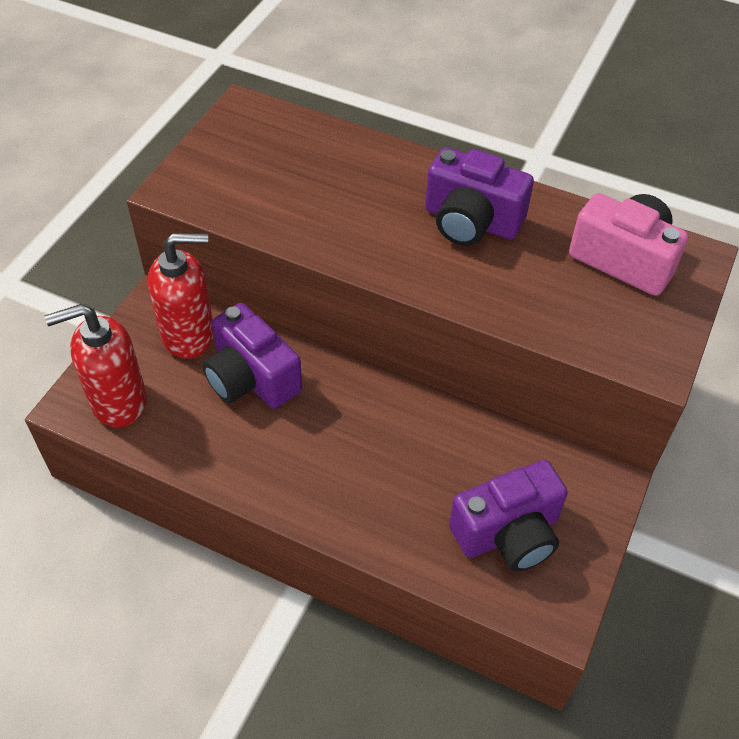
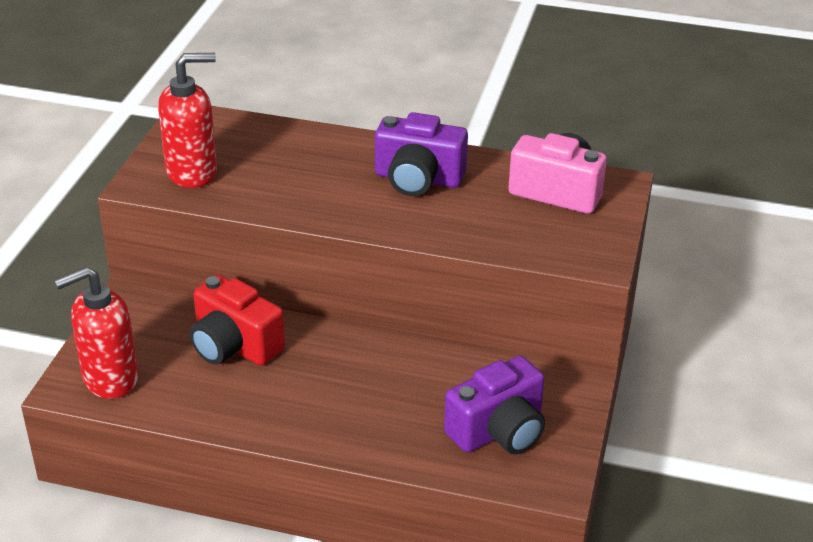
camera: 10 degrees left, 15 degrees down
red soap dispenser [148,233,214,359] -> red soap dispenser moved to [158,53,217,188]
purple camera [202,303,302,409] -> red camera [190,275,285,366]

